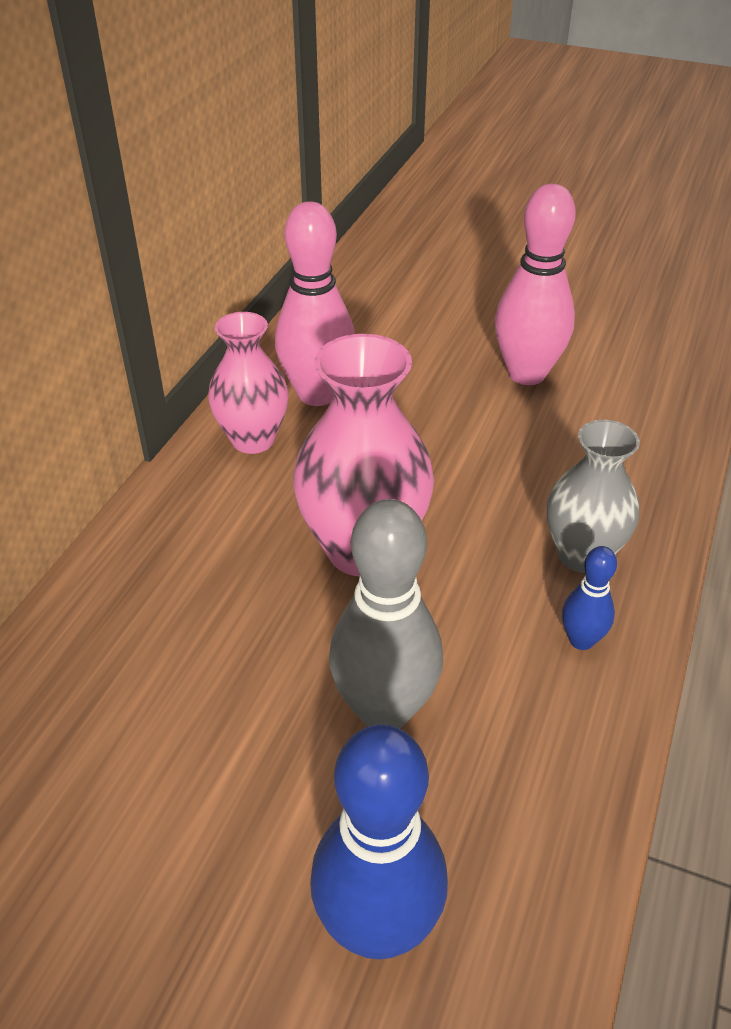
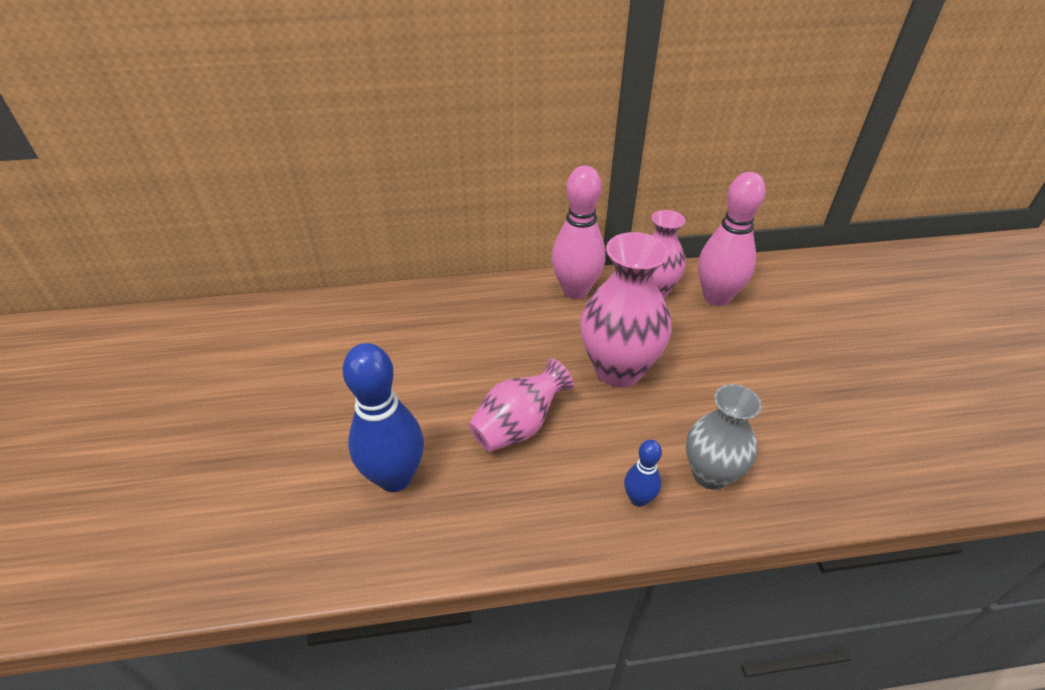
camera: 60 degrees right, 0 degrees up
grey bowling pin [329,499,443,729] -> pink vase [469,358,574,452]
pink bowling pin [495,184,576,385] -> pink bowling pin moved to [552,165,606,299]

